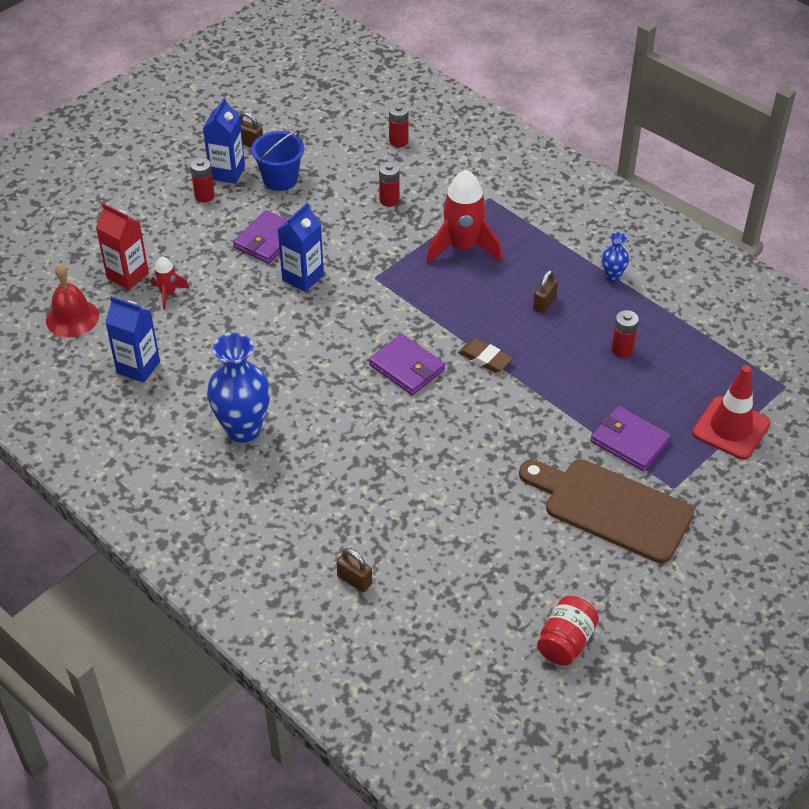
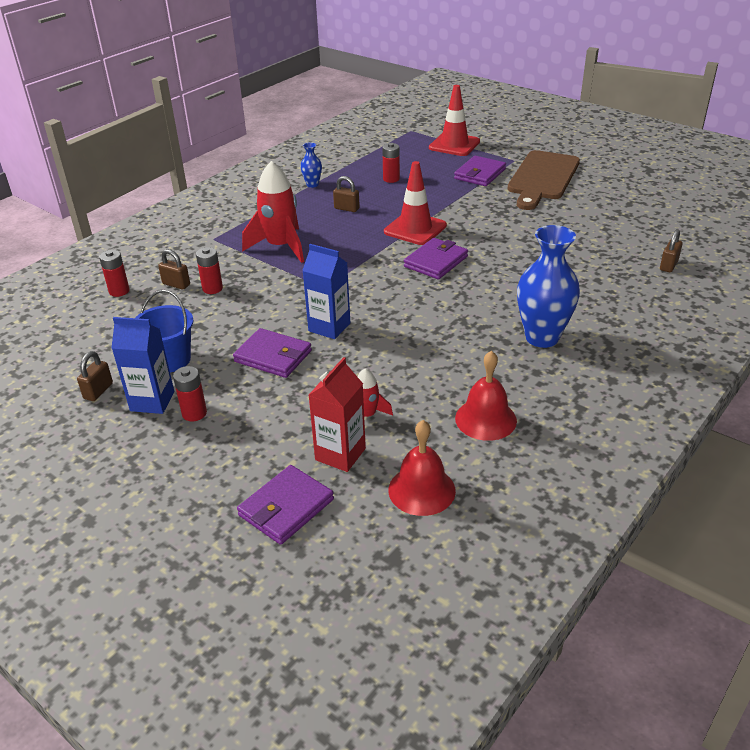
camera: 95 degrees left, 10 degrees down
blue carton [105,296,160,383] -> red bell [455,351,517,441]
brown eraser [458,338,513,373] -> red traffic cone [384,161,447,245]
red jar [537,596,599,666] -> none
none -> brown padlock [158,249,190,290]
none -> purple wallet [237,465,334,545]

